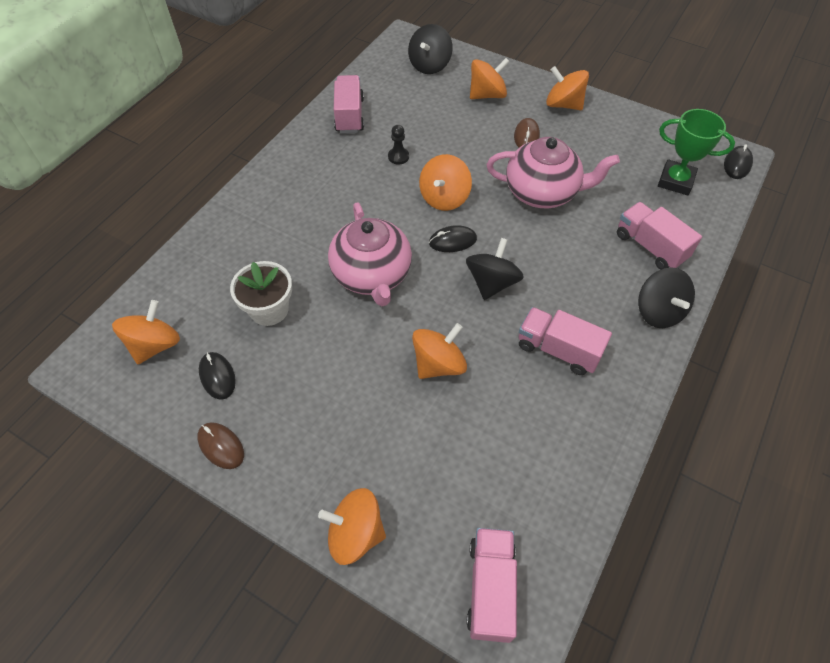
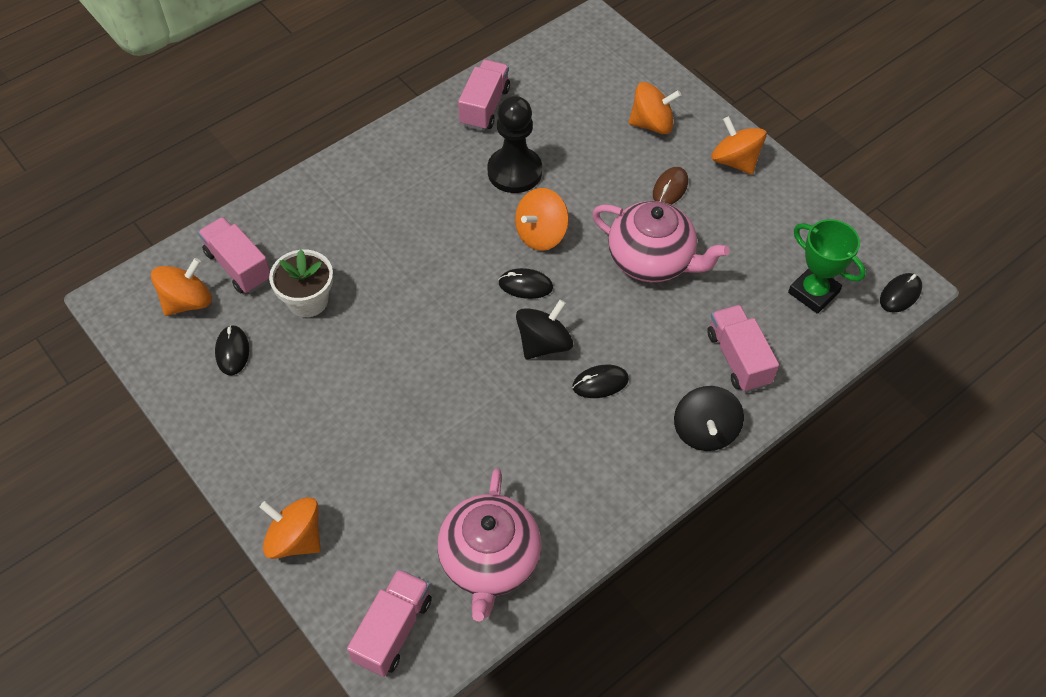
camera: 20 degrees right, 0 degrees up
brown mouse [197,422,244,469] -> none
pink teapot [328,202,412,306] -> pink teapot moved to [437,468,541,621]
black pawn [388,125,409,165] -> black pawn [488,96,542,193], size x2.23
black spinning top [408,24,453,74] -> none
orange spinning top [412,323,467,379] -> none
pink truck [519,307,612,375] -> pink truck moved to [198,217,270,293]
none -> black mouse [572,365,629,398]

